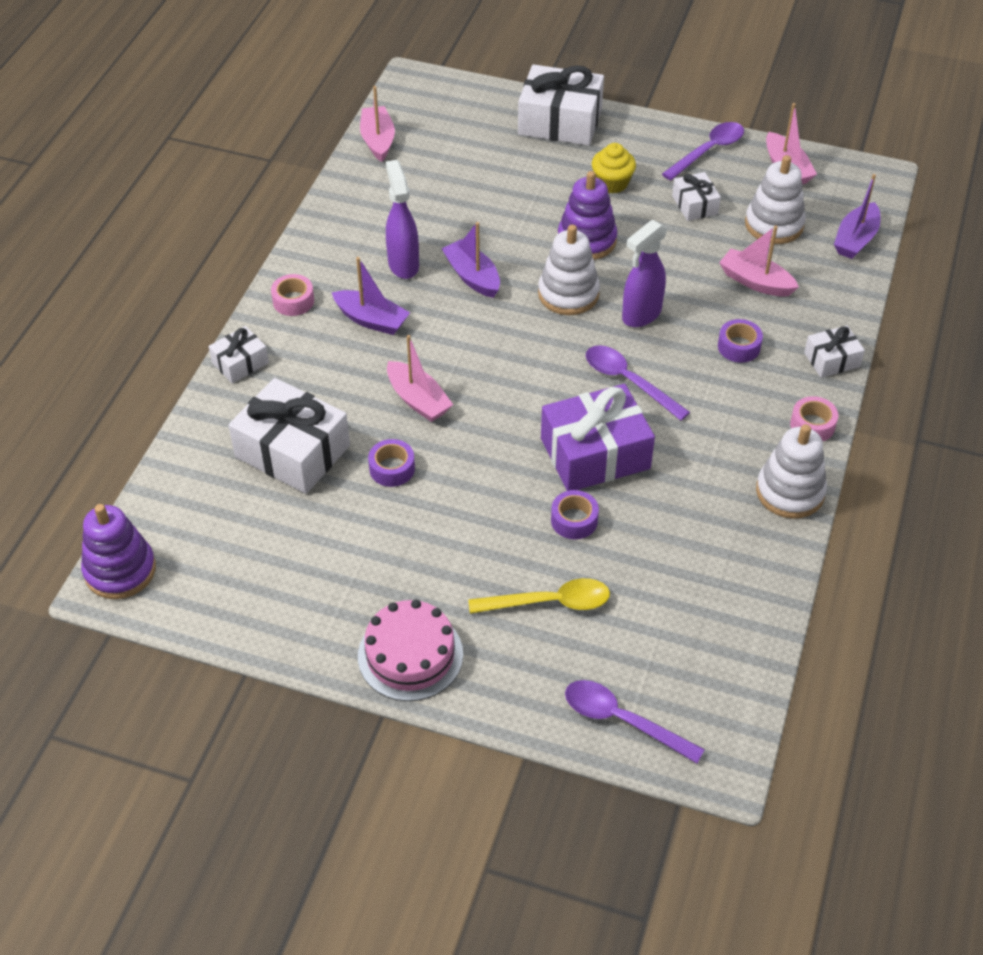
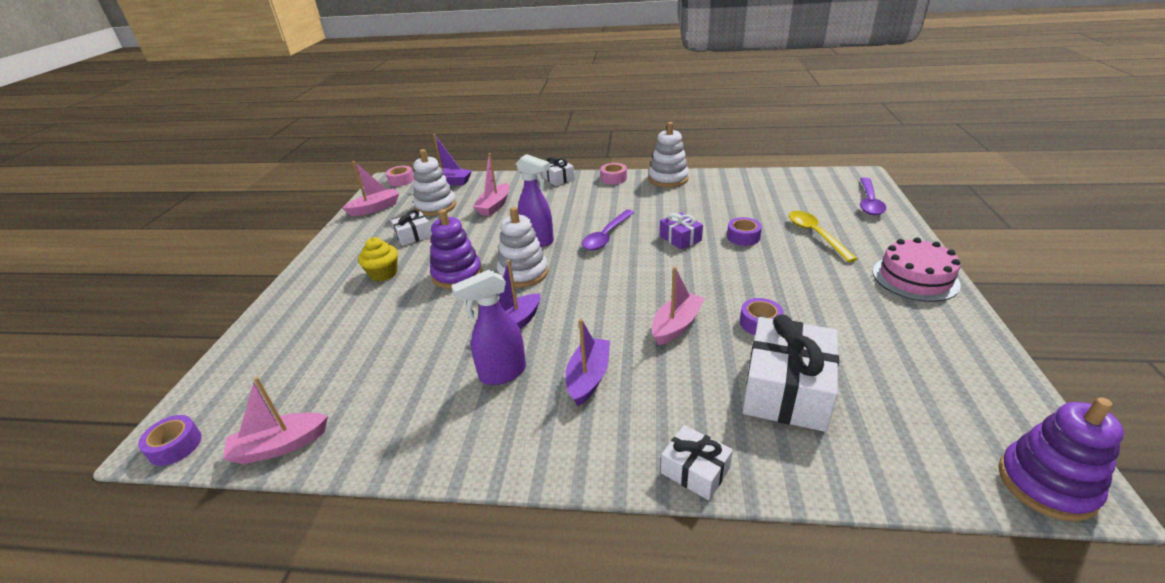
camera: 100 degrees left, 15 degrees down
pink tape [271,274,314,316] -> pink tape moved to [386,166,414,186]
white gift [518,64,604,146] -> none
purple gift [541,384,655,491] -> purple gift [660,212,703,249], size x0.52
purple spoon [662,122,744,181] -> none
purple tape [718,319,763,363] -> purple tape moved to [138,415,202,466]

